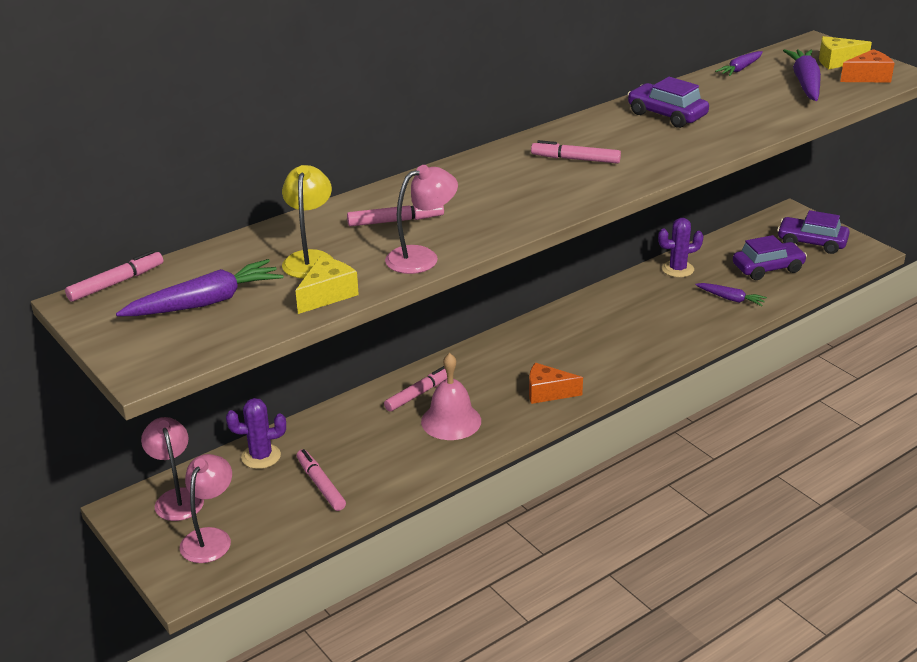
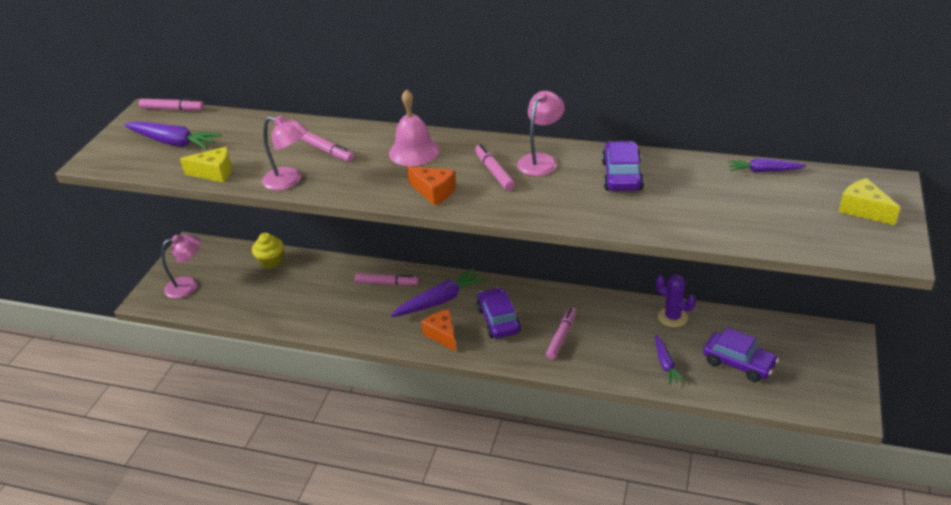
camera: 55 degrees right, 5 degrees up
pink lamp [141,417,204,521] -> pink lamp moved to [517,91,565,176]
purple cactus [226,398,286,469] -> yellow cupcake [252,233,284,269]
yellow lamp [282,165,333,278] -> none
pink marker [297,449,346,511] -> pink marker moved to [546,307,577,359]
pink bell [421,353,481,440] -> pink bell moved to [389,89,440,166]
purple car [777,210,850,254] -> purple car moved to [477,287,521,339]
purple carrot [783,49,821,101] -> purple carrot moved to [391,268,486,317]
orange cheese [840,49,895,83] -> orange cheese moved to [407,166,456,206]

